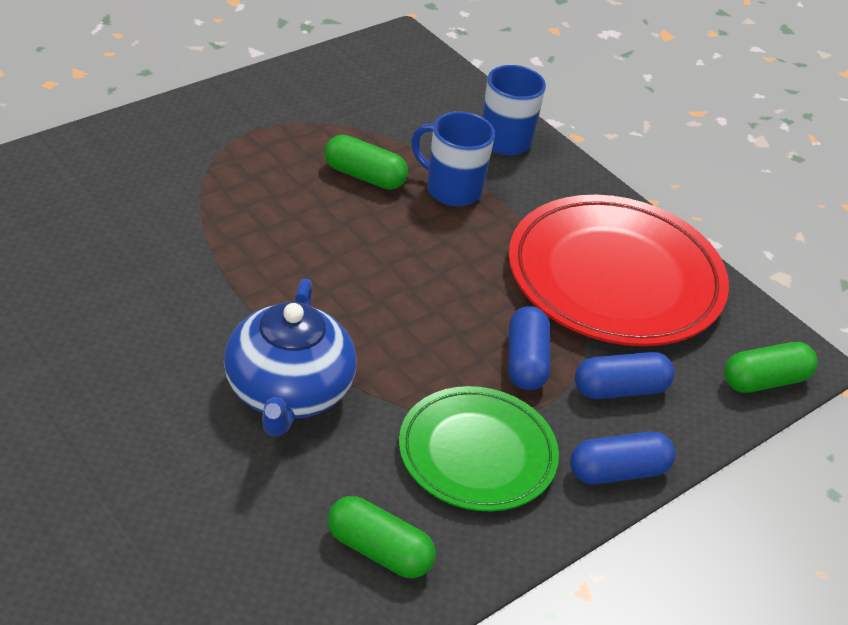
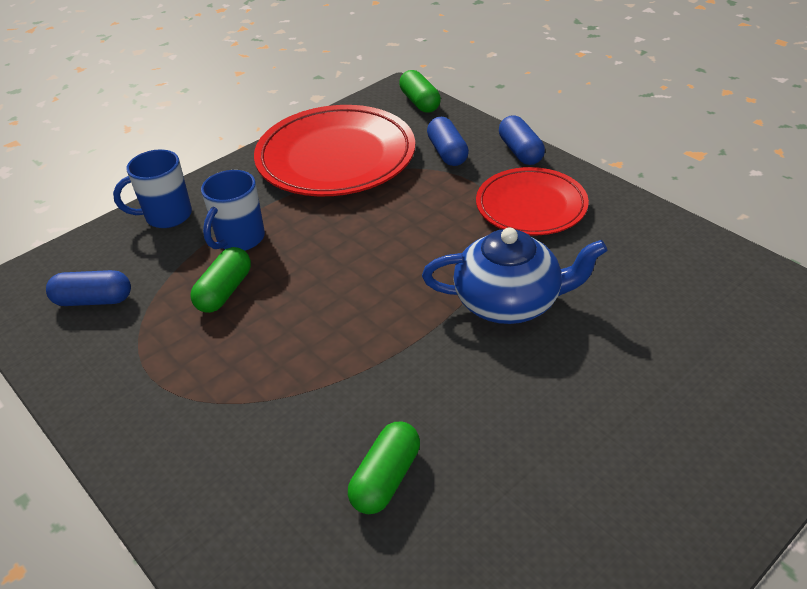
camera: 85 degrees left, 0 degrees up
green capsule [327,496,436,578] -> green capsule moved to [348,422,420,514]
green plate [399,386,559,511] -> red plate [476,167,589,235]
blue capsule [508,306,550,390] -> blue capsule moved to [46,270,131,306]

